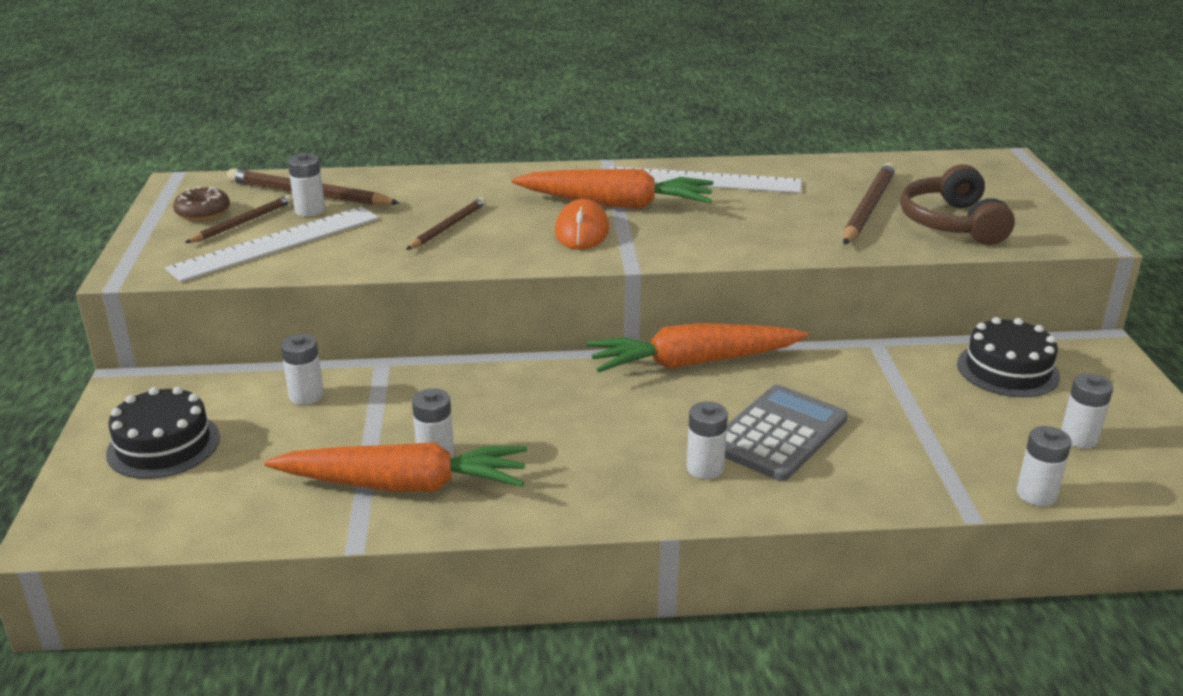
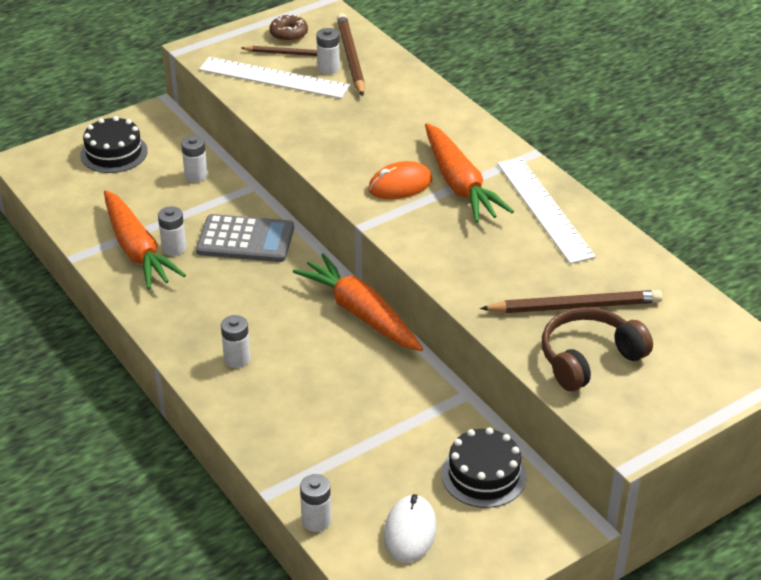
camera: 60 degrees right, 10 degrees up
brown pencil [406,197,486,250] -> none
grey calculator [725,384,848,481] -> grey calculator moved to [196,214,294,262]
white battery [1061,373,1113,448] -> white mouse [384,494,437,563]

